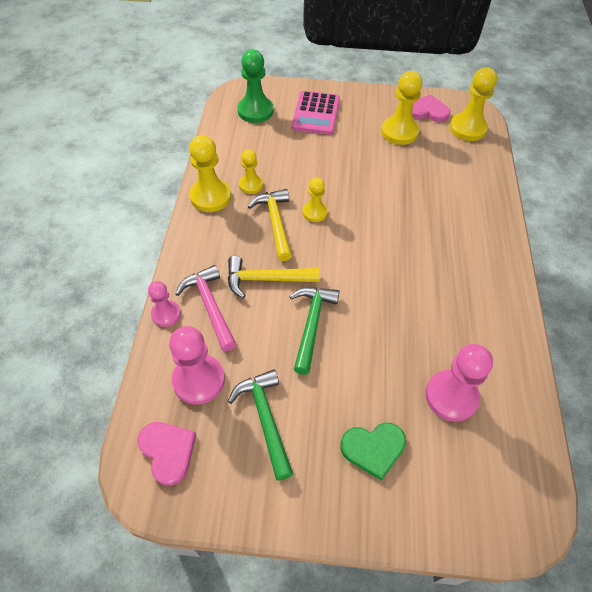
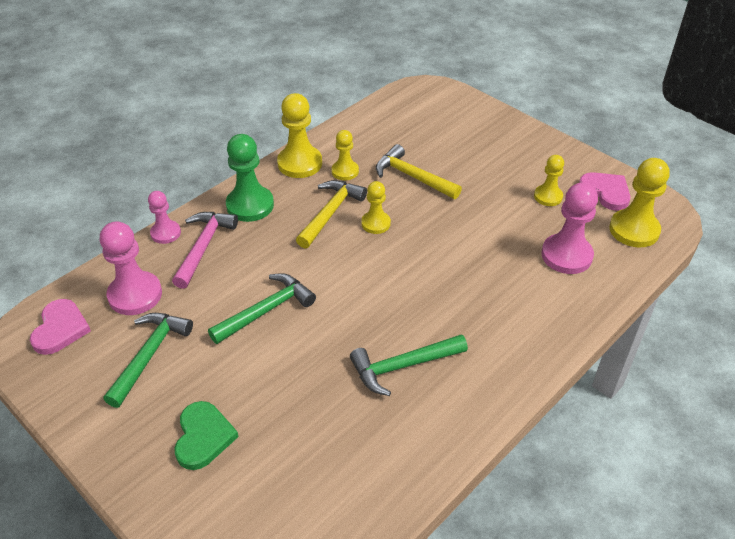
camera: 40 degrees right, 10 degrees down
yellow hammer [228,256,320,298] -> yellow hammer moved to [376,144,462,199]
green pawn [237,49,274,123] -> green pawn moved to [226,134,274,222]
pink calculator [292,91,340,135] -> none
green heart [340,422,406,481] -> green heart turned 120 degrees counterclockwise [174,401,239,470]
yellow pawn [381,71,422,145] -> yellow pawn [534,155,564,206], size x0.61
pink pawn [425,344,493,422] -> pink pawn moved to [541,183,598,274]
none -> green hammer [350,334,468,396]

